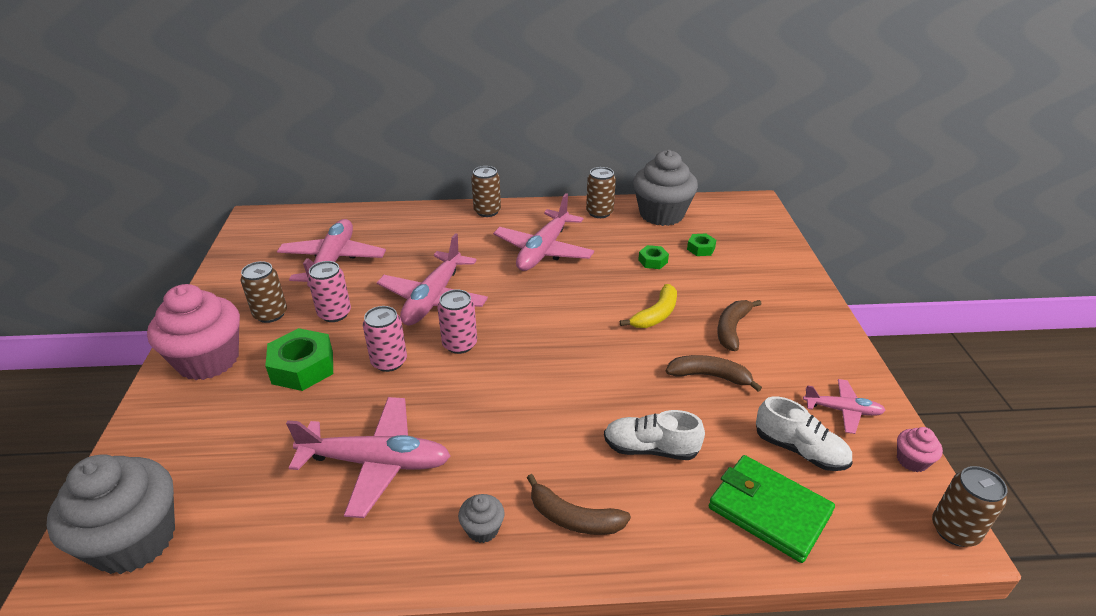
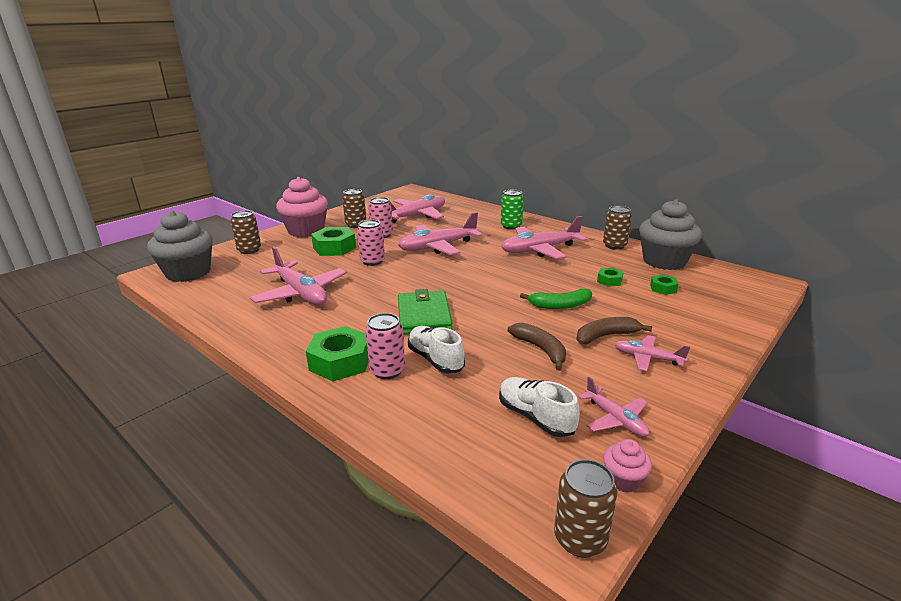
camera: 45 degrees right, 10 degrees down
pink can [437,289,477,354] -> pink can moved to [365,313,405,379]
grey cupcake [458,494,505,543] -> none
brown can [471,166,501,217] -> brown can moved to [230,210,261,254]
brown banana [527,474,631,535] -> green nut [306,326,368,381]
yellow banana [620,284,677,328] -> green banana [520,289,592,309]
green wallet [709,455,835,563] -> green wallet moved to [398,289,453,335]
white shoe [756,396,852,471] -> white shoe turned 150 degrees clockwise [499,377,580,437]
none -> green can [501,190,524,230]
none -> pink plane [614,335,690,371]

